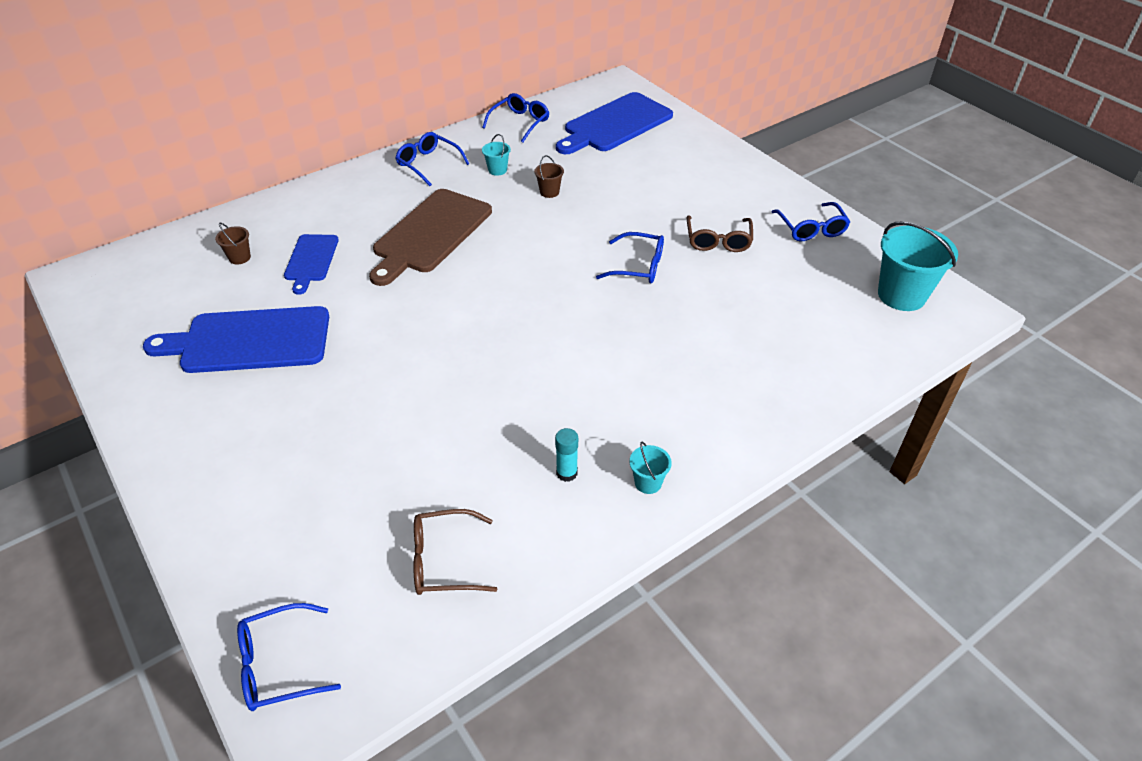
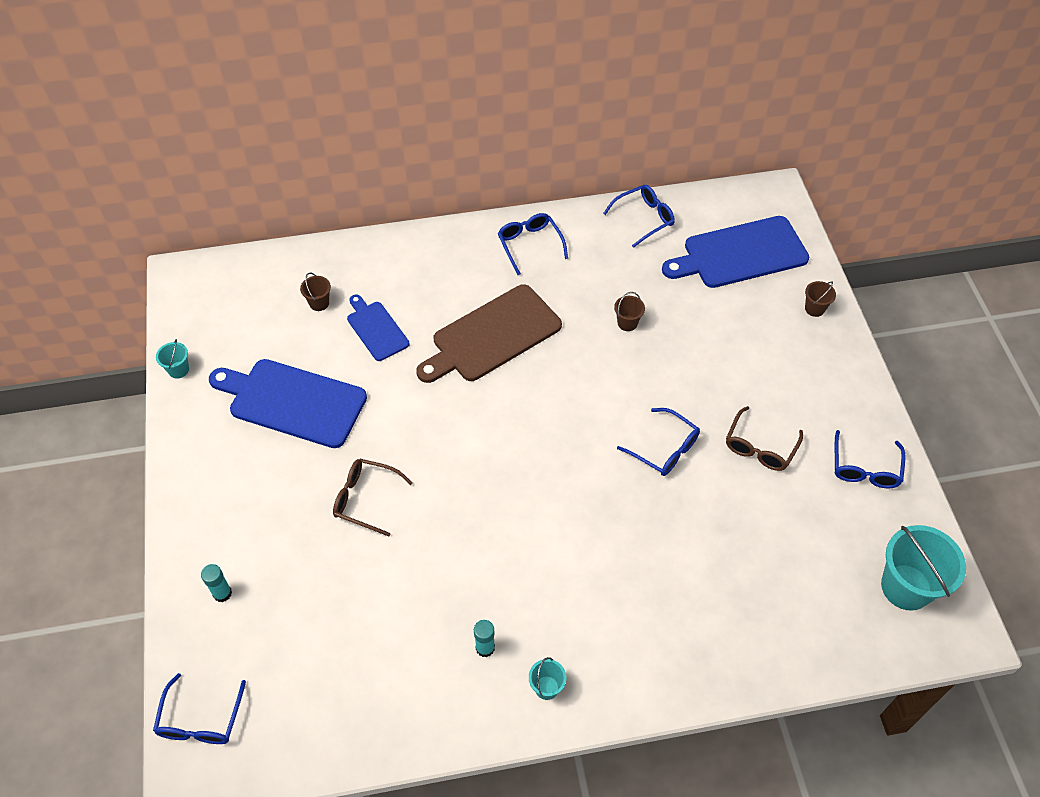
camera: 25 degrees right, 10 degrees up
blue glasses [237,603,341,711] -> blue glasses turned 90 degrees counterclockwise [153,673,246,744]
blue cutting board [284,234,339,295] -> blue cutting board turned 120 degrees clockwise [347,295,410,361]
brown glasses [413,509,497,595] -> brown glasses moved to [333,459,413,537]
turquoise bucket [482,134,511,176] -> turquoise bucket moved to [156,339,189,379]
none -> turquoise glue stick [201,564,232,602]
none -> brown bucket [805,281,836,317]

